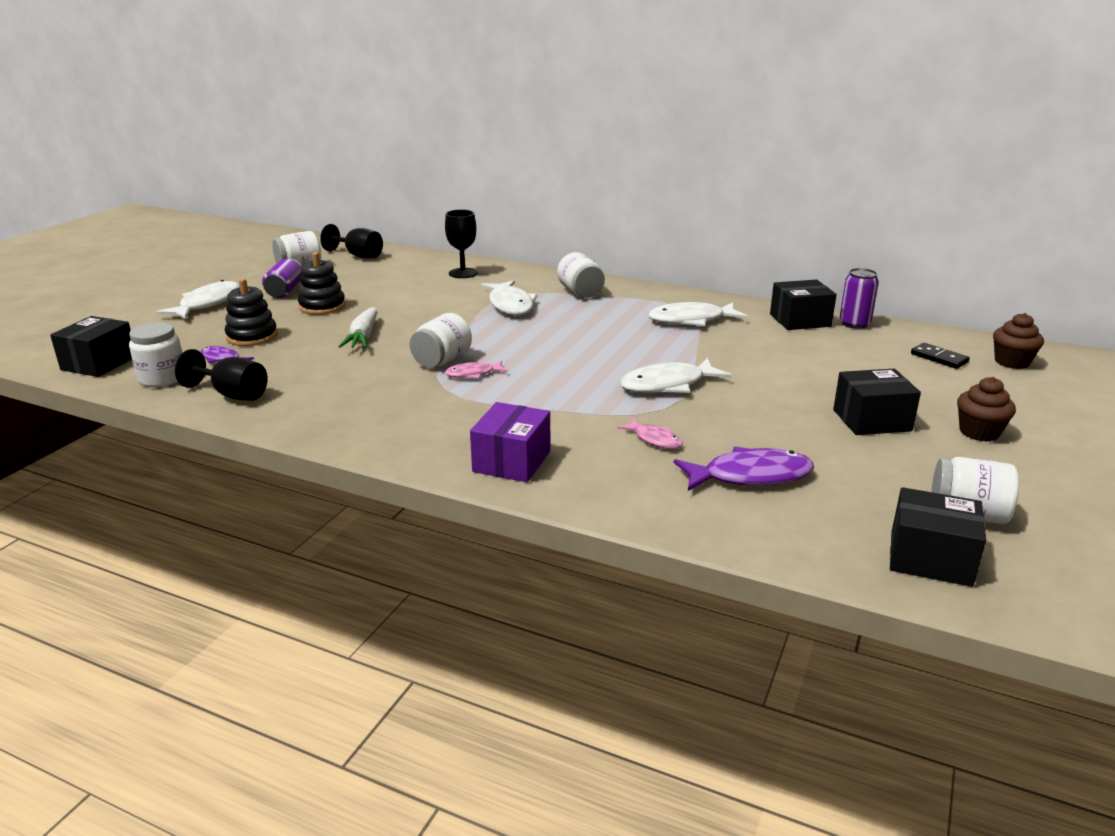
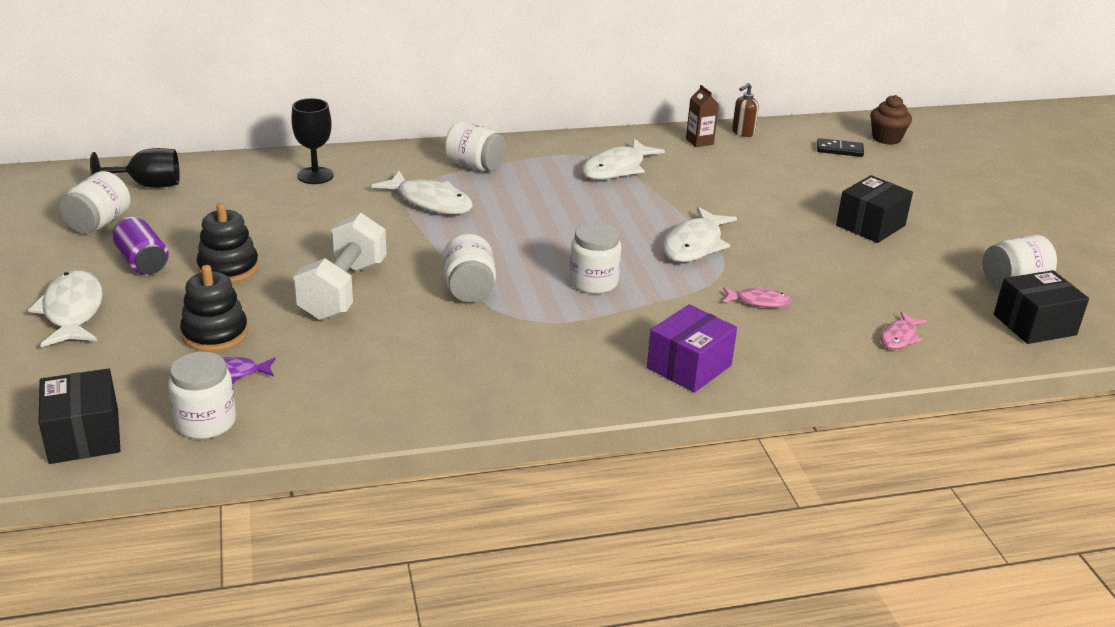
camera: 40 degrees left, 5 degrees up
black goblet [175,349,267,401] -> none
white carrot [338,307,377,348] -> white dumbbell [293,213,387,320]
pink fish [445,361,508,379] -> pink fish moved to [880,312,926,349]
purple box [470,402,550,482] -> purple box turned 60 degrees clockwise [647,304,737,393]
purple fish [674,446,814,491] -> none
black box [770,280,837,330] -> brown carton [686,85,719,147]
purple can [840,268,879,329] -> brown soap dispenser [732,83,759,137]
brown cupcake [957,377,1016,442] -> none
none -> white jar [569,223,621,294]

